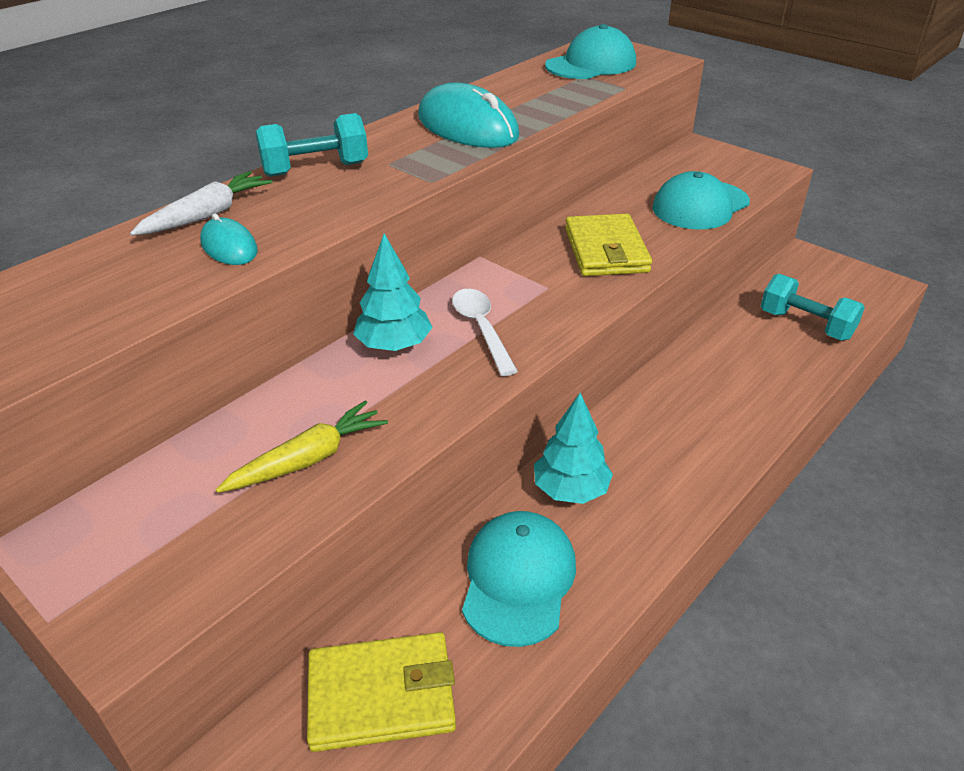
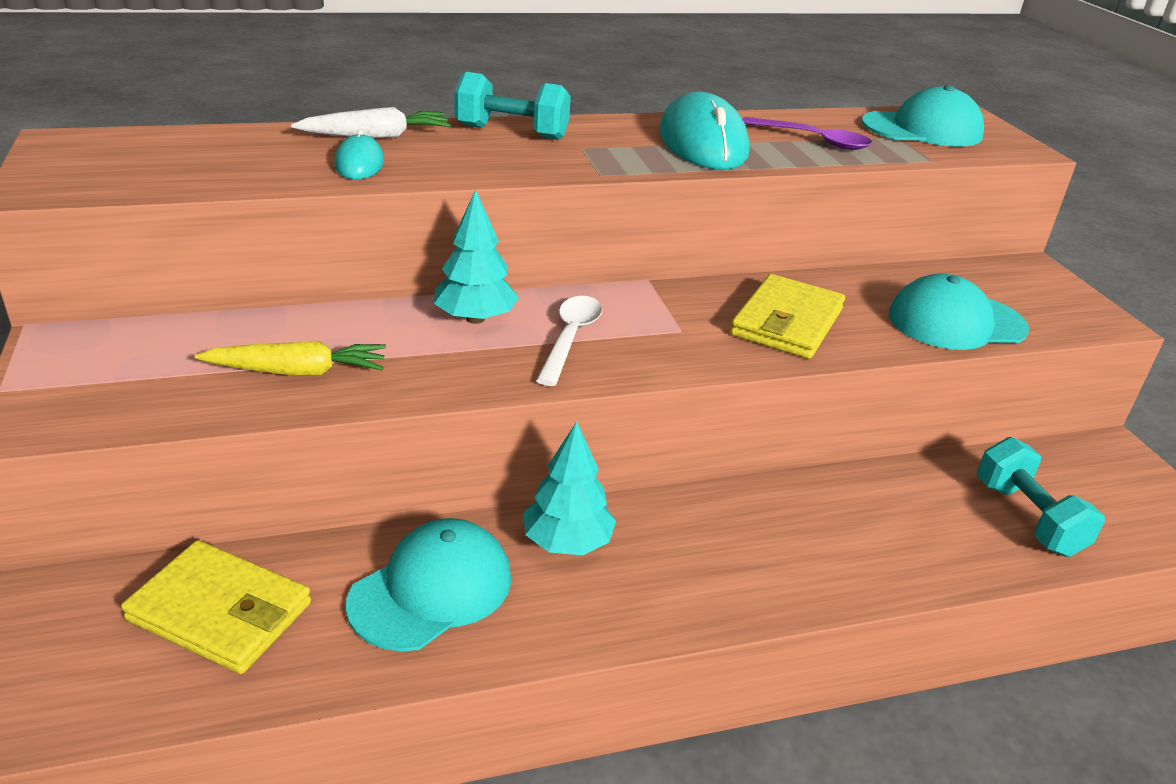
camera: 30 degrees right, 5 degrees down
none -> purple spoon [742,117,872,150]

